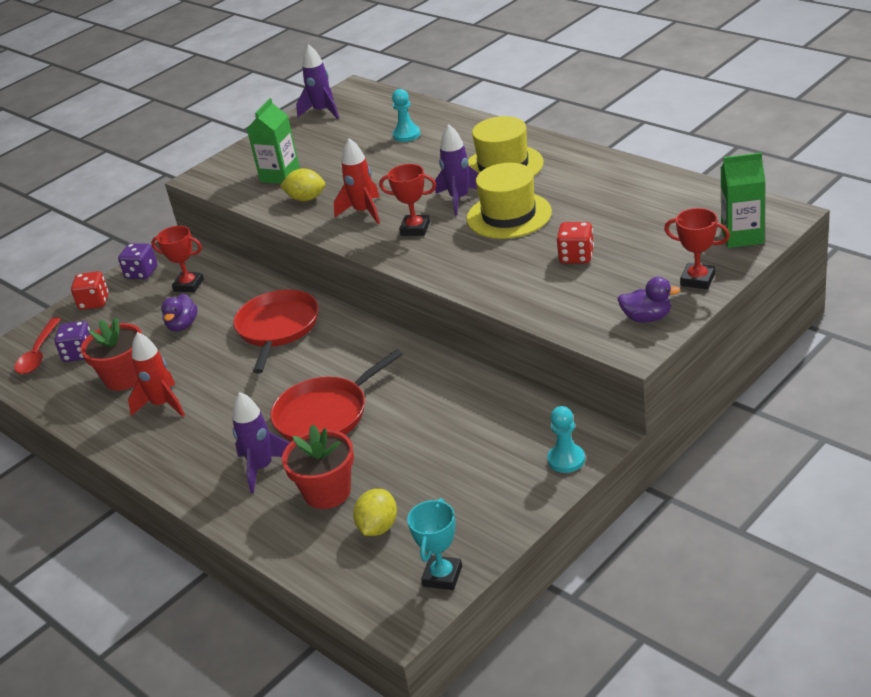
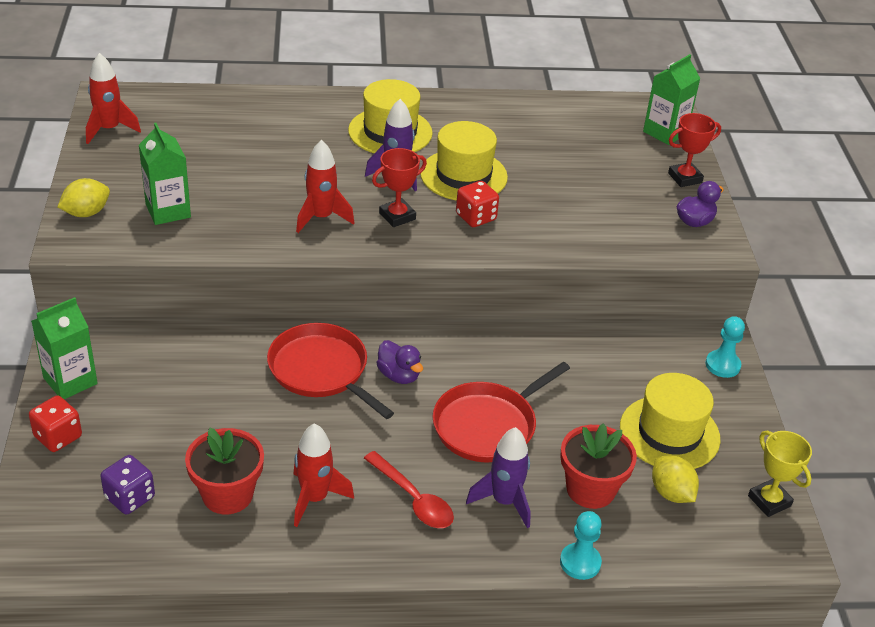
camera: 55 degrees left, 5 degrees up
red spoon [15,317,61,374] -> red spoon moved to [364,451,454,528]
purple dice [118,243,157,279] -> green carton [32,297,98,399]
red trophy [151,226,204,292] -> none
purple duck [161,294,198,332] -> purple duck moved to [376,340,423,384]
red pan [270,349,403,441] -> red pan turned 45 degrees clockwise [433,362,570,463]
yellow lemon [280,168,325,201] -> yellow lemon moved to [57,178,110,217]
purple rocket [296,44,339,119] -> red rocket [86,53,141,144]
turquoise pawn [392,89,421,142] -> turquoise pawn moved to [560,511,602,580]
turquoise trophy [407,498,462,590] -> yellow trophy [748,430,812,517]
red dice [556,222,594,263] -> red dice moved to [456,181,499,227]
none -> yellow hat [620,373,720,469]

